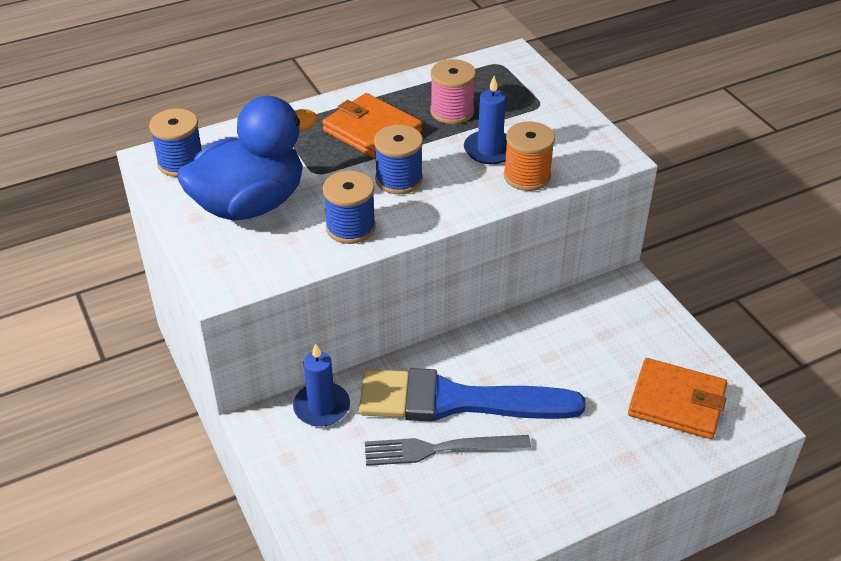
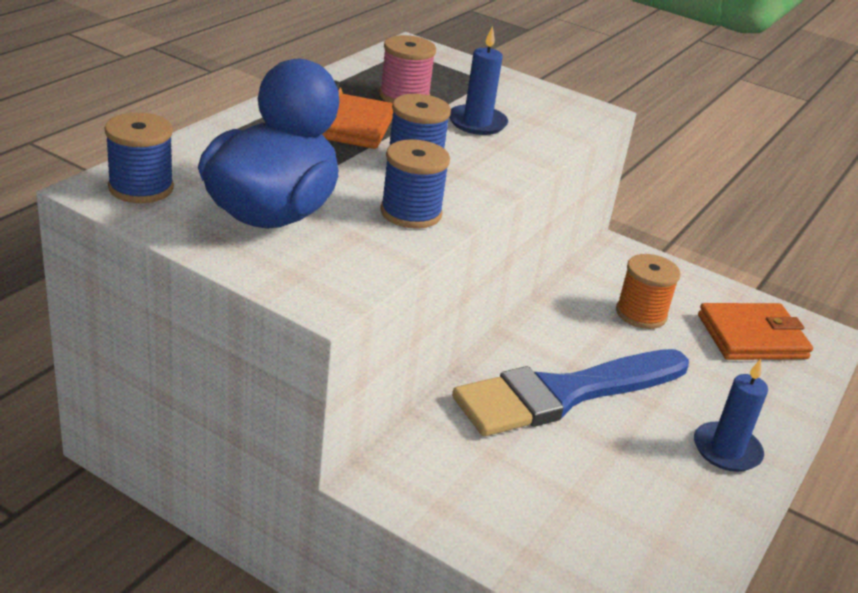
camera: 35 degrees left, 10 degrees down
blue candle [293,343,350,427] -> blue candle moved to [694,359,768,472]
grey fork [365,435,531,466] -> none
orange spool [504,121,555,191] -> orange spool moved to [616,254,681,329]

